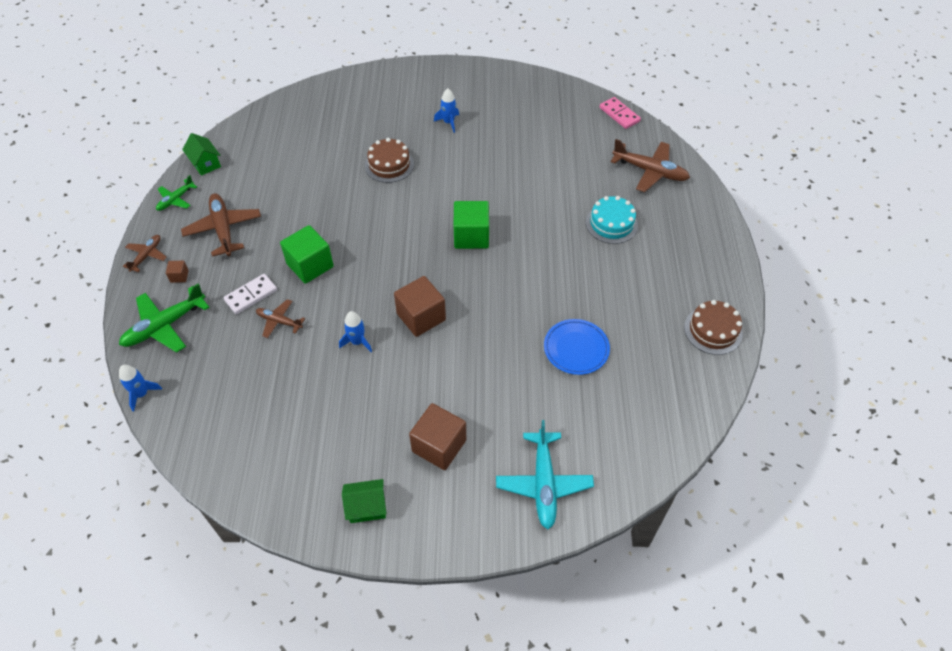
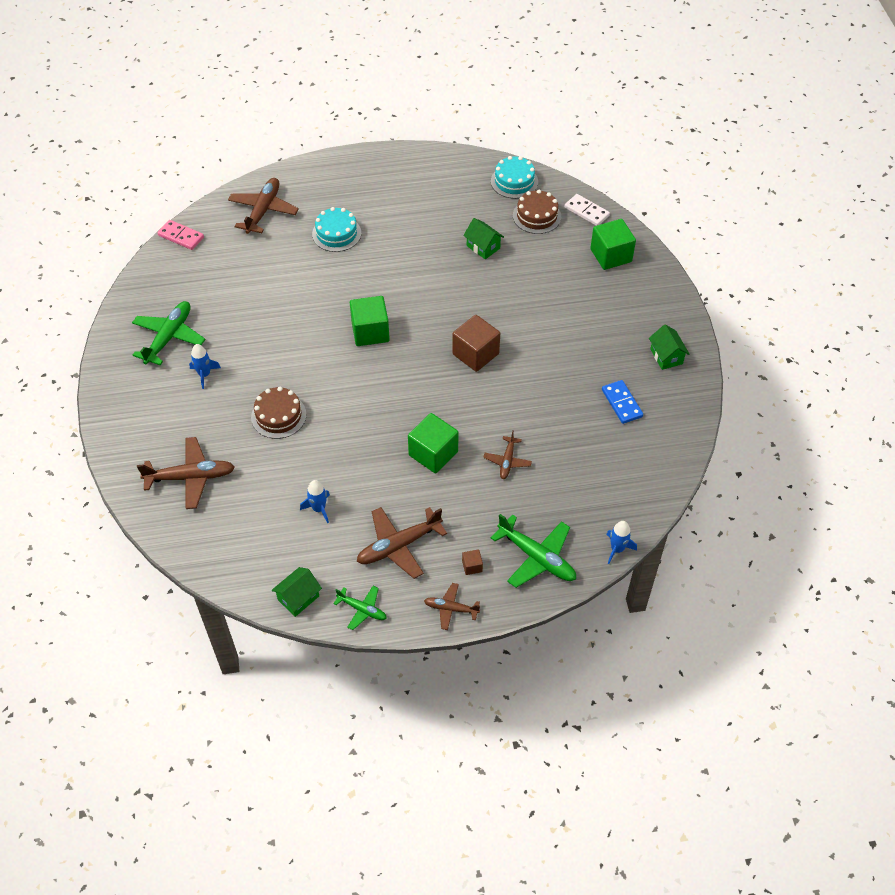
camera: 100 degrees left, 0 degrees up
white domino [223,274,277,314] -> white domino moved to [564,194,610,226]
blue rocket [339,311,372,352] -> blue rocket moved to [300,480,330,523]
brown cube [409,403,466,470] -> none
turquoise plane [496,420,594,529] -> green cube [590,219,636,270]
blue plate [544,319,610,375] -> green house [463,218,504,259]
pink domino [600,97,641,129] -> pink domino turned 75 degrees clockwise [158,220,204,250]
brown cake [684,300,743,355] -> brown cake moved to [513,190,561,234]
none -> green plane [132,301,205,365]
none -> brown plane [137,437,235,509]
none -> turquoise cake [491,156,538,199]
none -> blue domino [602,380,643,424]

